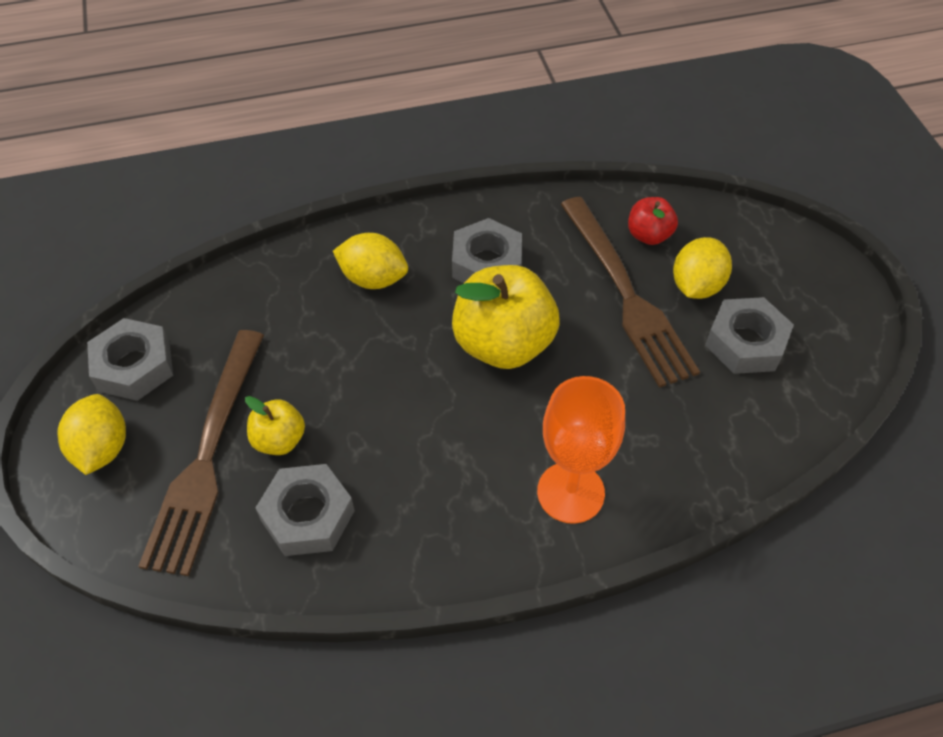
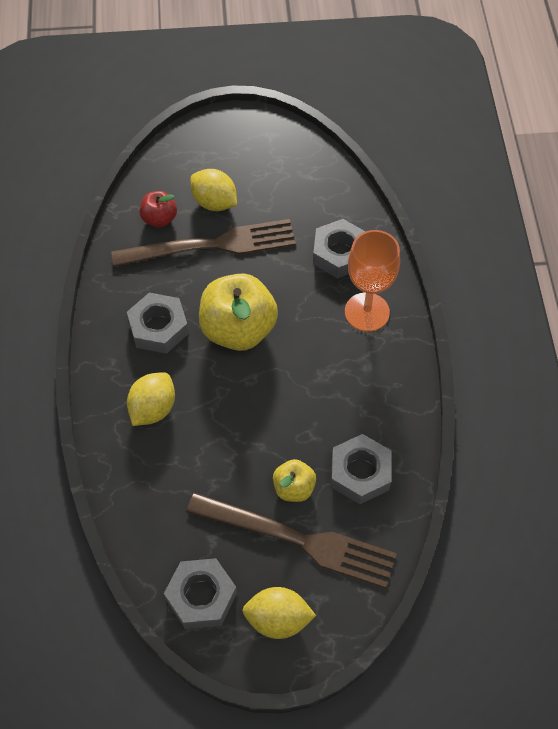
camera: 80 degrees left, 5 degrees up
grey nut [705,297,794,374] -> grey nut moved to [313,219,366,279]

